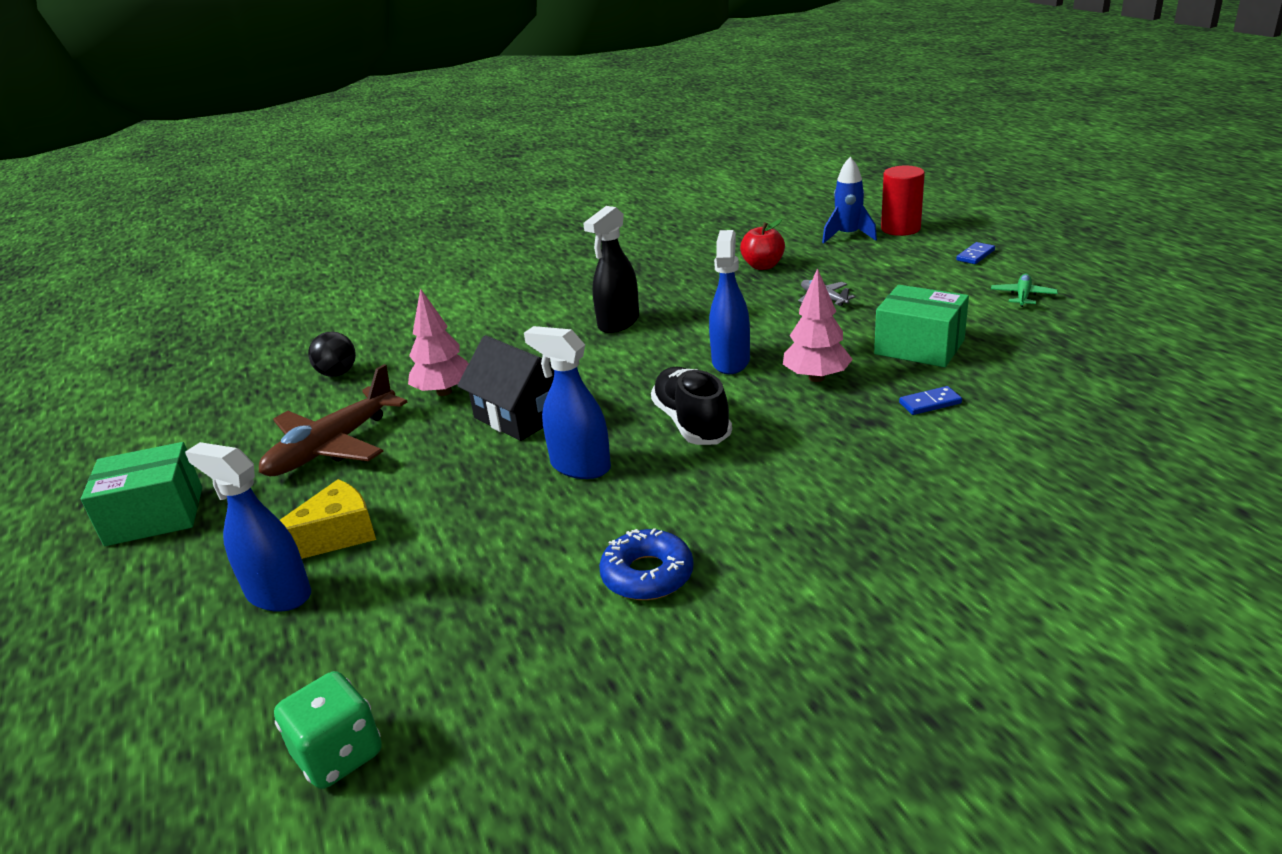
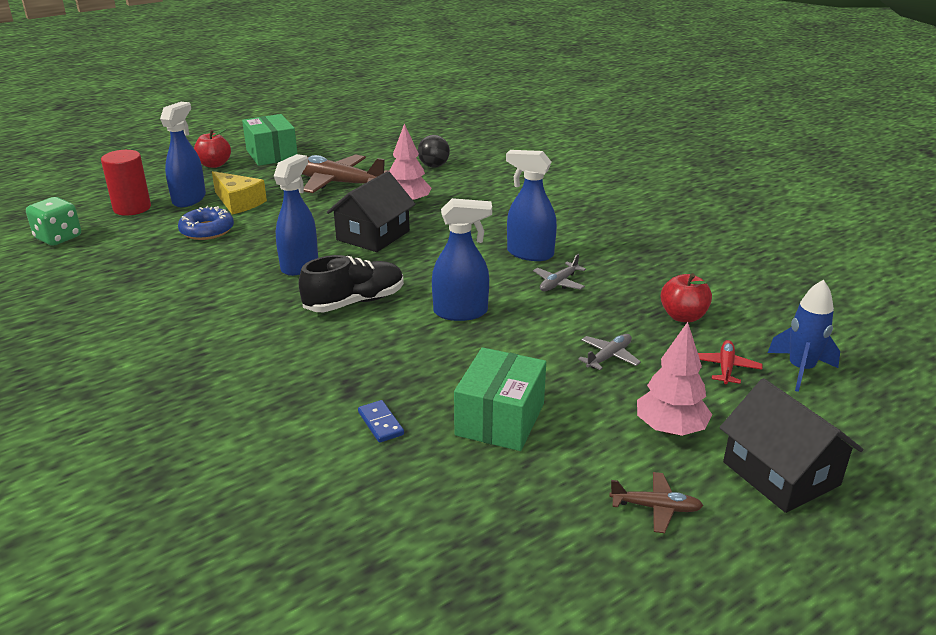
camera: 75 degrees right, 0 degrees up
black spray bottle [583,206,639,333] -> blue spray bottle [506,150,557,261]
blue donut [599,528,694,600] -> blue donut moved to [178,206,234,240]
pink tree [783,268,853,382] -> pink tree moved to [637,322,712,436]
red cylinder [881,166,925,236] -> red cylinder moved to [101,150,151,216]
blue domino [956,242,995,264] -> black house [719,378,863,513]
green plane [991,274,1058,307] -> brown plane [609,472,703,533]
none -> red apple [194,129,231,168]
none -> grey plane [533,254,586,291]
none -> red plane [698,340,762,384]

